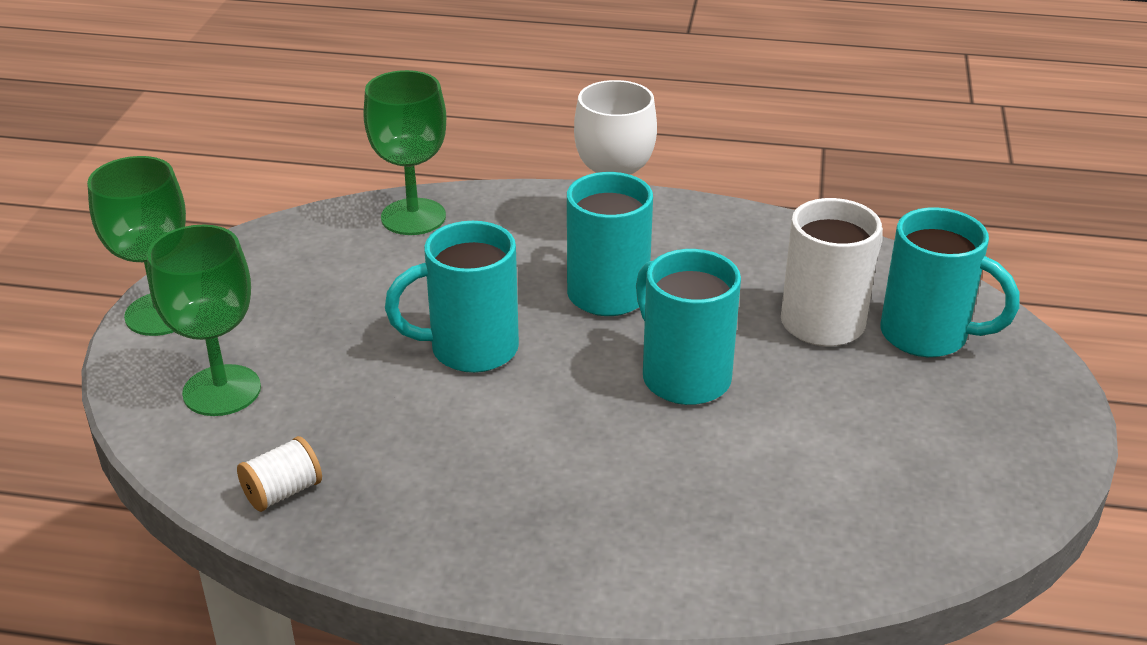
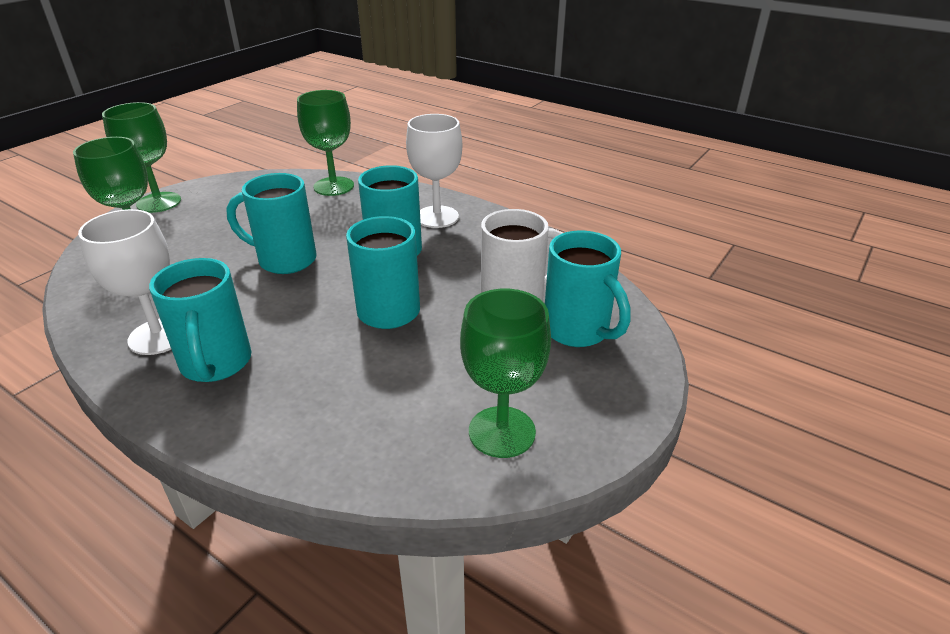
camera: 25 degrees right, 0 degrees up
white spool [237,436,322,512] -> none
none -> white goblet [78,209,171,355]
none -> turquoise mug [149,258,251,382]
none -> green goblet [460,289,551,458]

